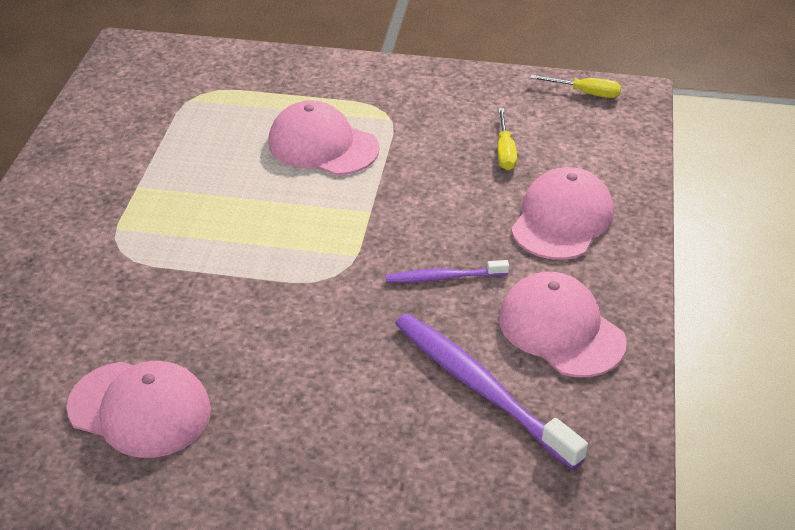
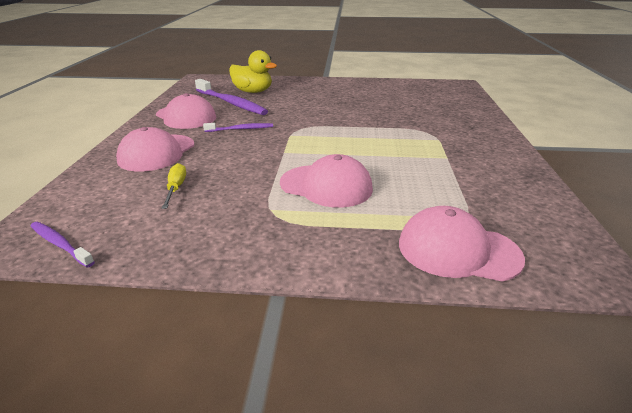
camera: 175 degrees right, 10 degrees down
pink cap [67,361,211,458] -> pink cap moved to [399,206,525,282]
yellow screwdriver [530,75,621,98] -> purple toothbrush [31,222,95,268]
none -> yellow duck [229,50,277,93]

